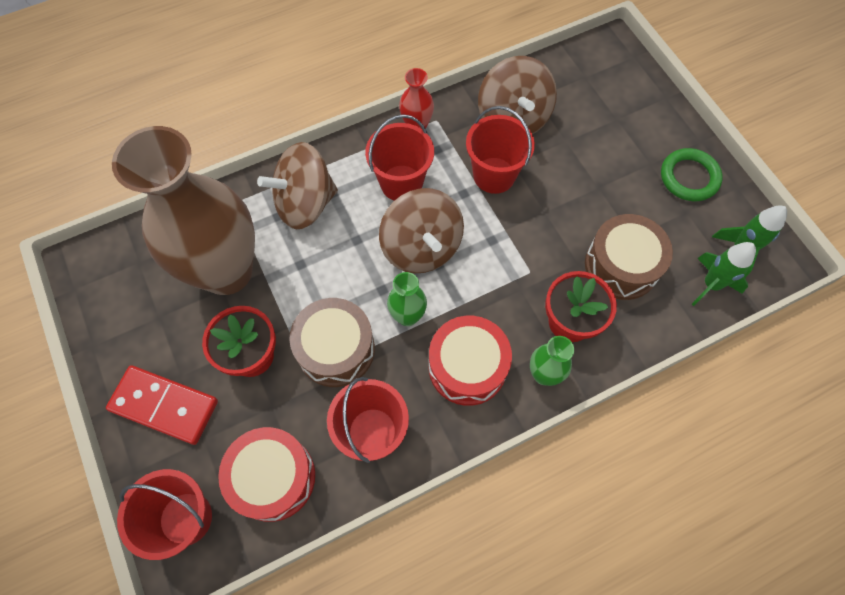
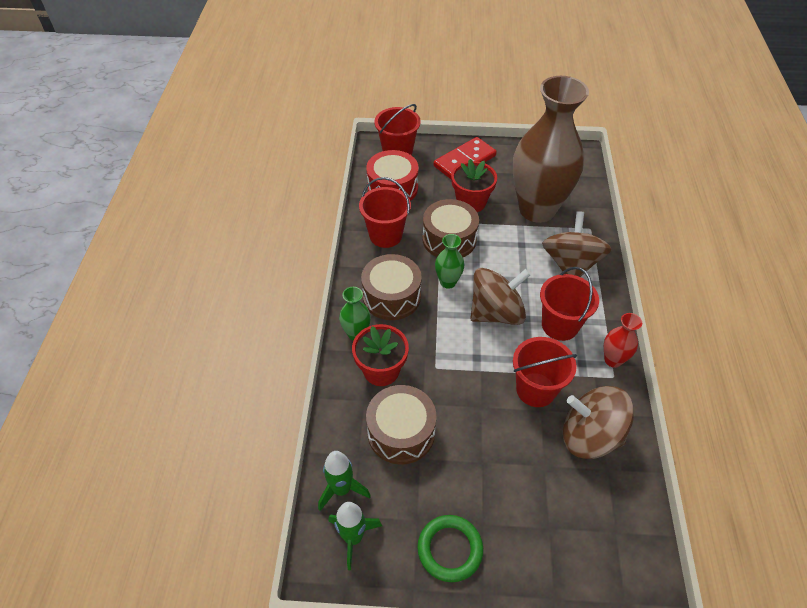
camera: 120 degrees right, 15 degrees down
brown spinning top [379,188,464,273] -> brown spinning top turned 150 degrees clockwise [470,268,531,325]
red drum [429,316,512,406] -> brown drum [361,254,422,320]

